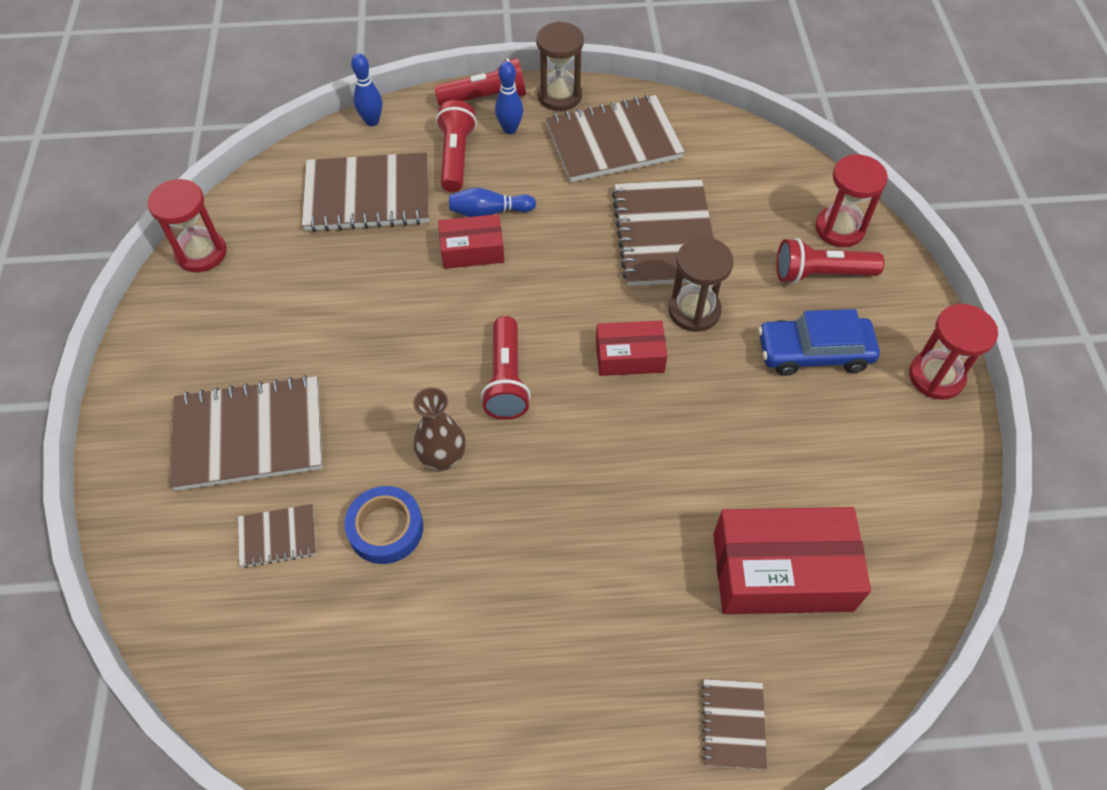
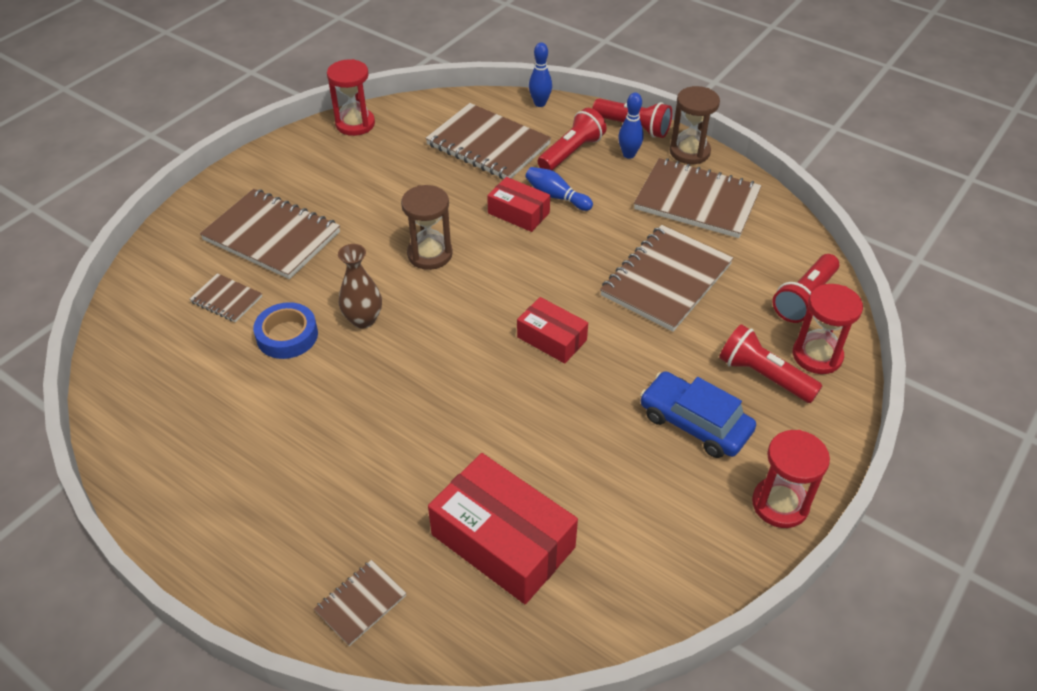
camera: 40 degrees right, 10 degrees down
red flashlight [481,316,531,420] -> red flashlight moved to [772,254,839,323]
brown hourglass [668,237,734,332] -> brown hourglass moved to [401,185,453,270]

